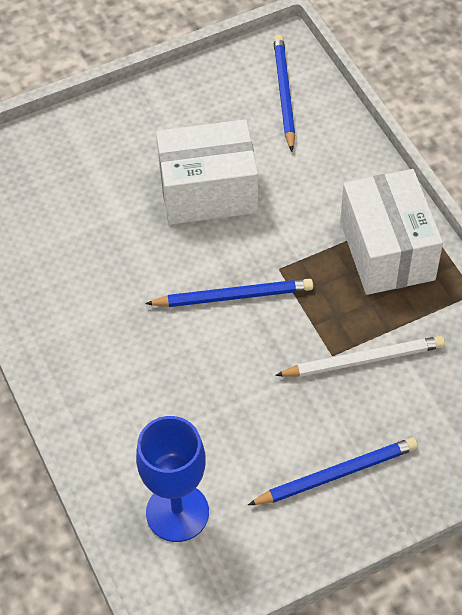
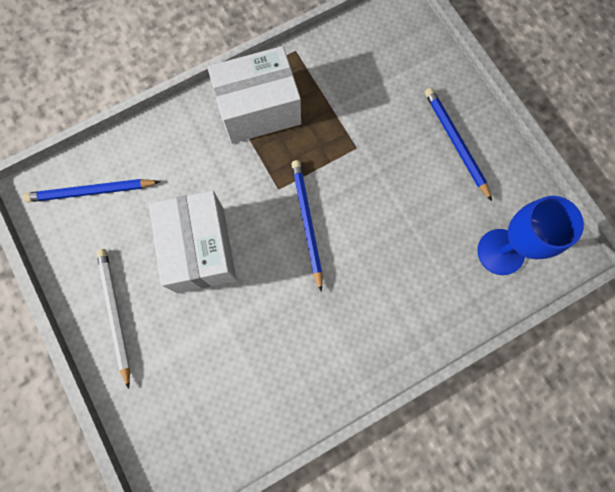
camera: 95 degrees left, 20 degrees up
white pencil [275,336,445,377] -> white pencil moved to [96,249,130,389]

